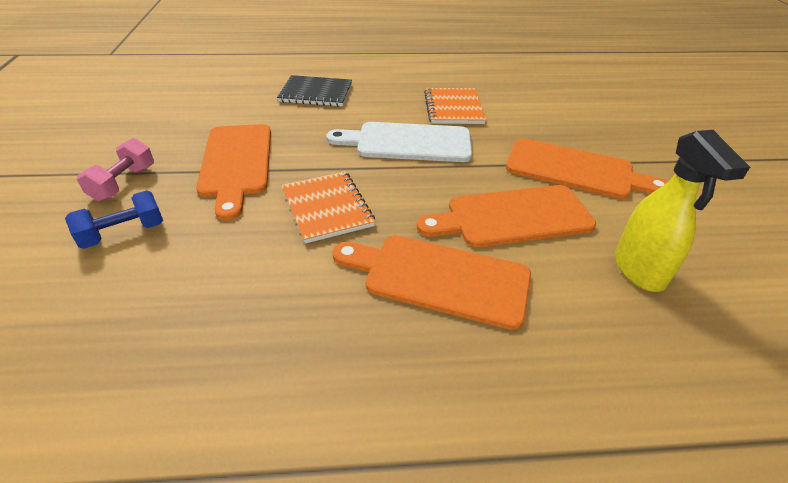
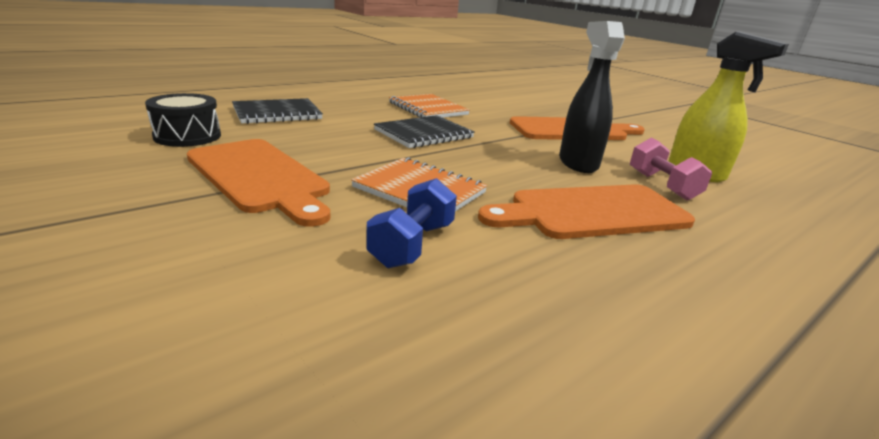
camera: 35 degrees left, 15 degrees down
blue dumbbell [65,190,163,249] -> blue dumbbell moved to [366,178,457,268]
pink dumbbell [77,138,154,202] -> pink dumbbell moved to [630,138,712,200]
white cutting board [326,122,472,162] -> black notebook [374,115,475,148]
orange cutting board [417,185,596,248] -> black spray bottle [559,21,625,173]
none -> black drum [145,93,221,147]

